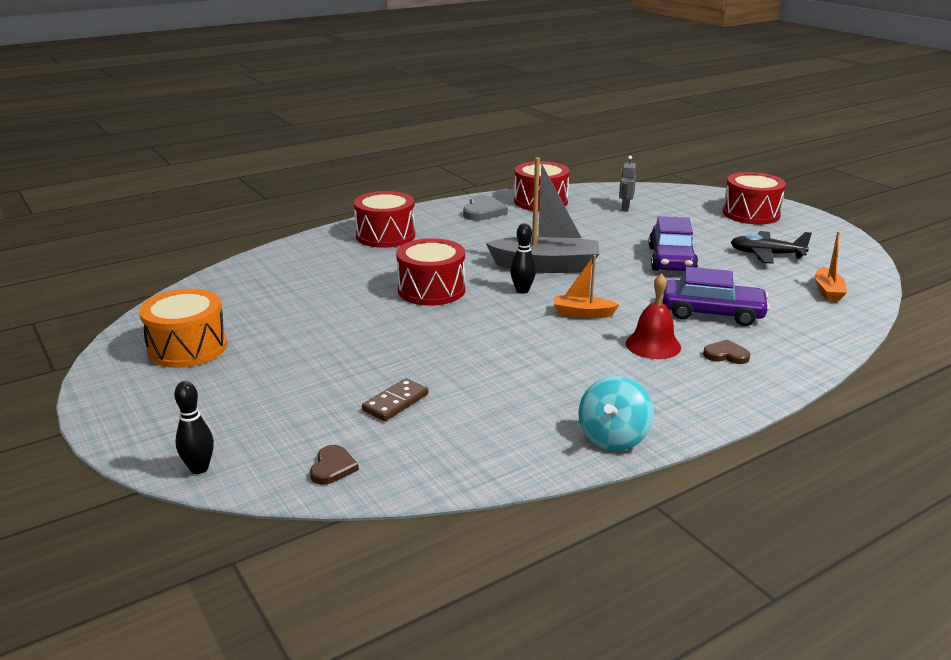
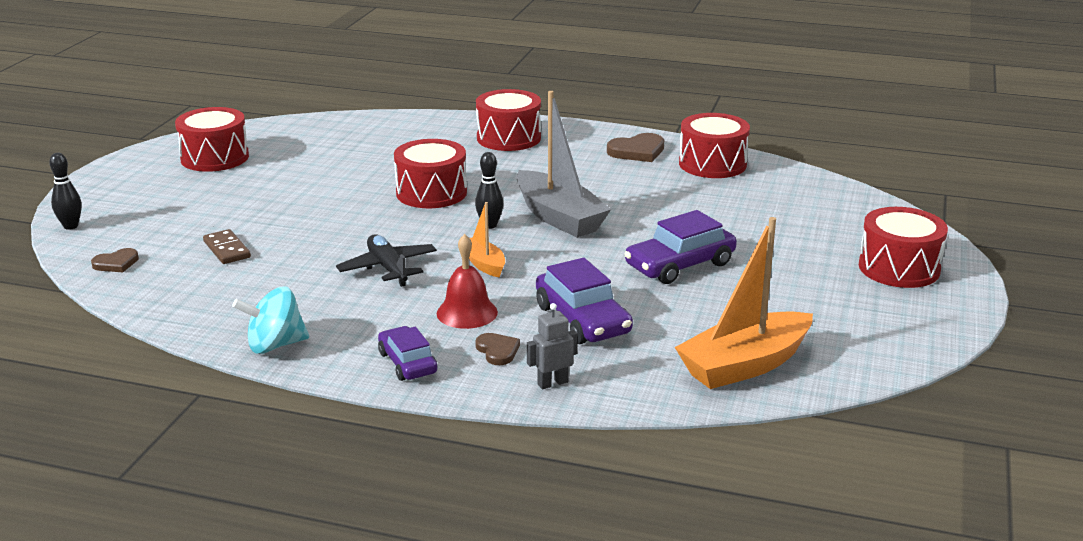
camera: 50 degrees right, 0 degrees up
orange drum [139,289,227,368] -> red drum [175,107,249,172]
brown domino [362,378,428,421] -> brown domino turned 60 degrees clockwise [203,229,251,264]
grey heart [463,195,508,221] -> brown heart [607,133,664,162]
grey robot [619,156,636,212] -> grey robot moved to [527,303,577,389]
black plane [731,231,812,264] -> black plane moved to [336,234,437,287]
orange boat [815,232,847,302] -> orange boat [675,217,813,389], size x1.93
none -> purple car [378,326,438,381]

